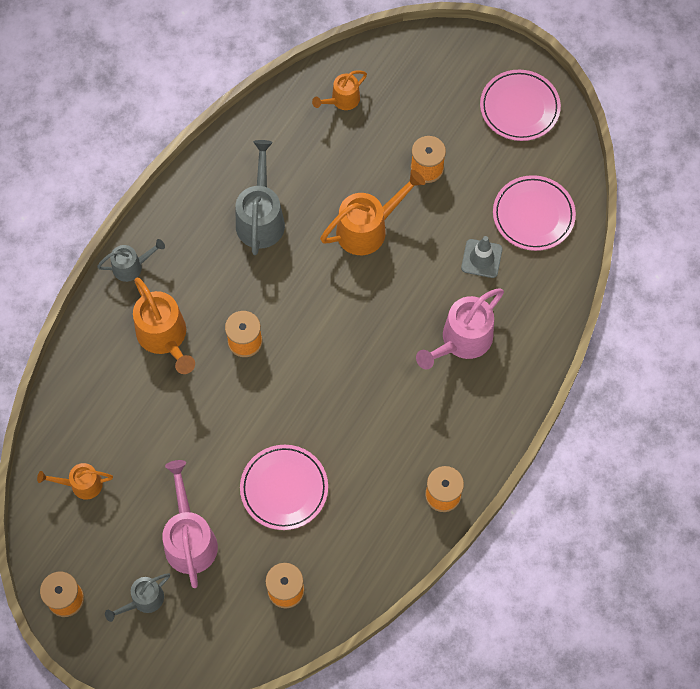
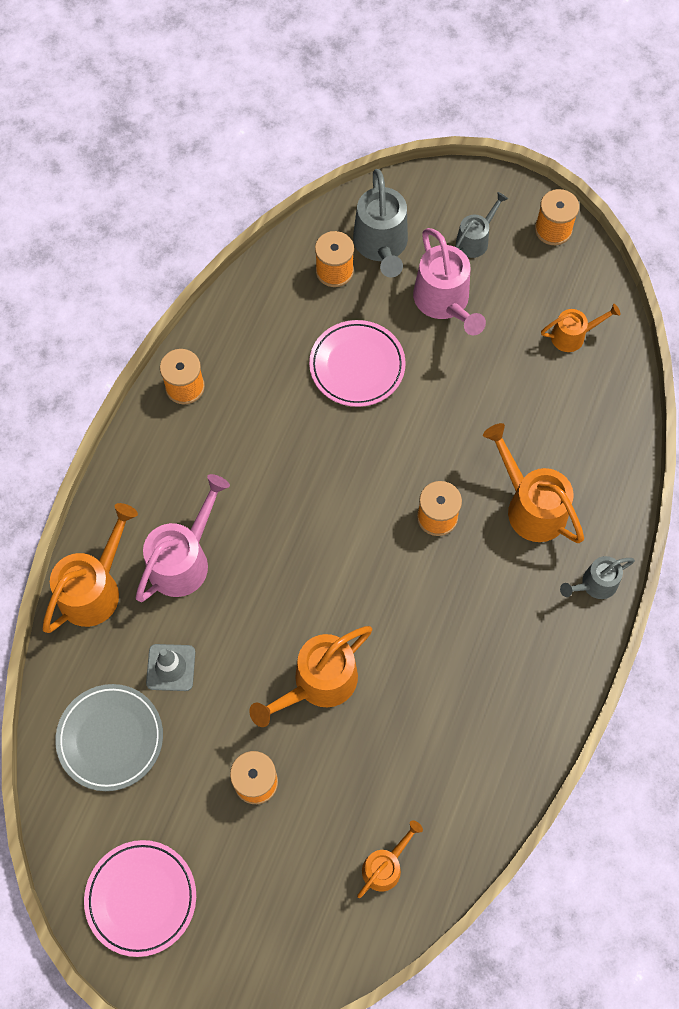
camera: 170 degrees right, 0 degrees up
grey watering can [236,140,285,255] -> grey watering can moved to [353,169,408,277]
pink plate [493,175,576,251] -> grey plate [55,684,163,791]
none -> orange watering can [42,503,138,633]

